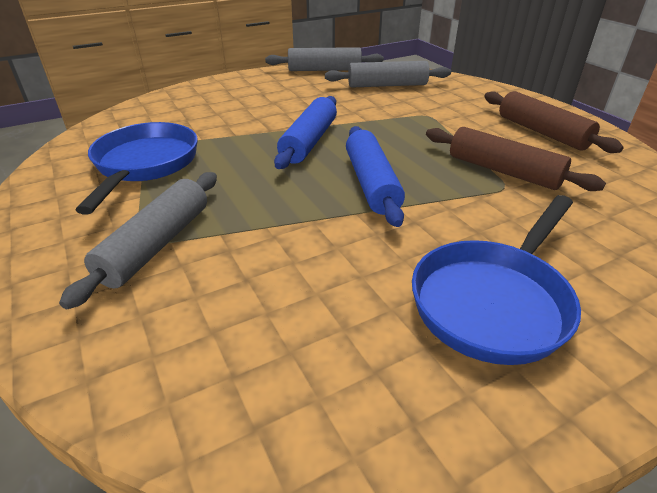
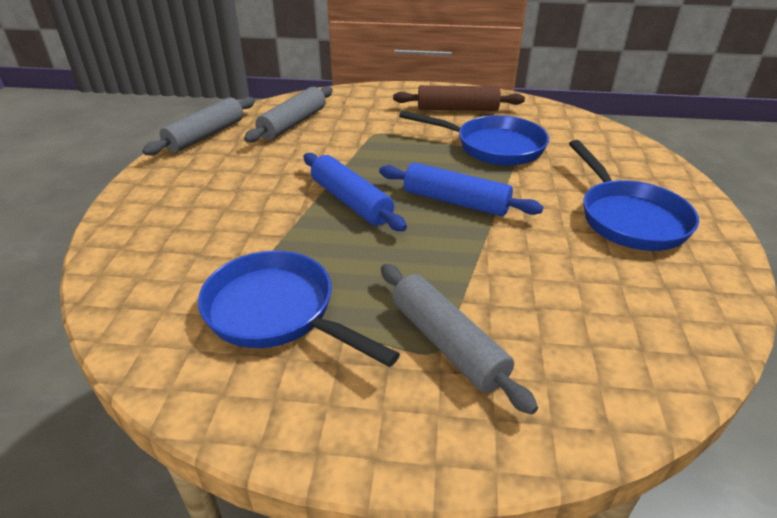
camera: 55 degrees left, 0 degrees up
brown rolling pin [426,127,606,191] -> blue pan [399,110,549,166]

